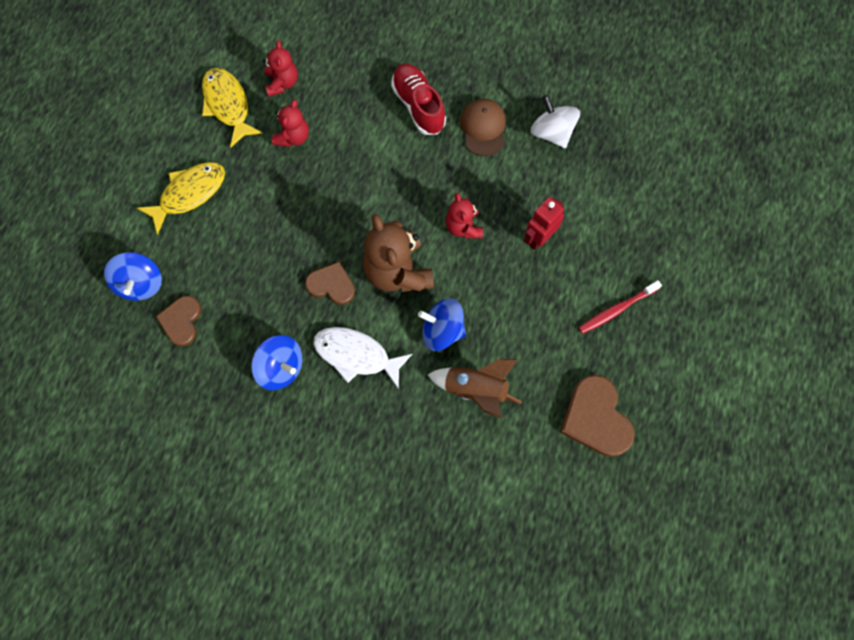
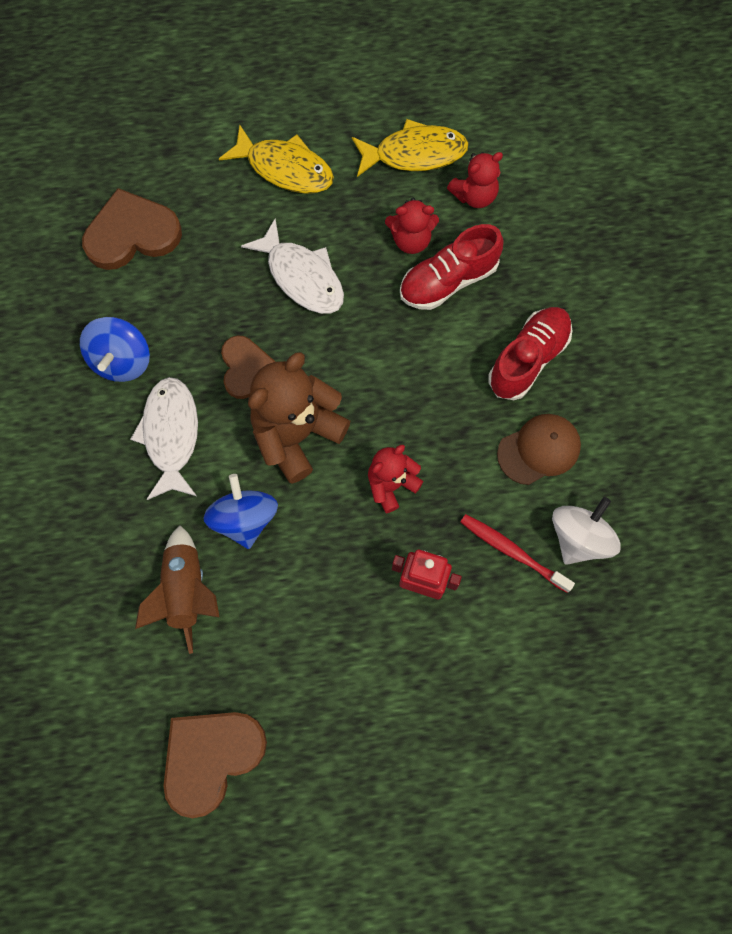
camera: 65 degrees right, 0 degrees up
blue spinning top [104,252,162,301] -> none
brown heart [156,296,201,346] -> brown heart [82,188,182,270], size x1.57
yellow fish [202,68,263,148] -> yellow fish turned 45 degrees clockwise [352,119,469,177]
red toothbrush [578,280,662,334] -> red toothbrush moved to [460,514,575,593]
none -> white fish [241,218,344,314]
none -> red shoe [400,224,504,310]

